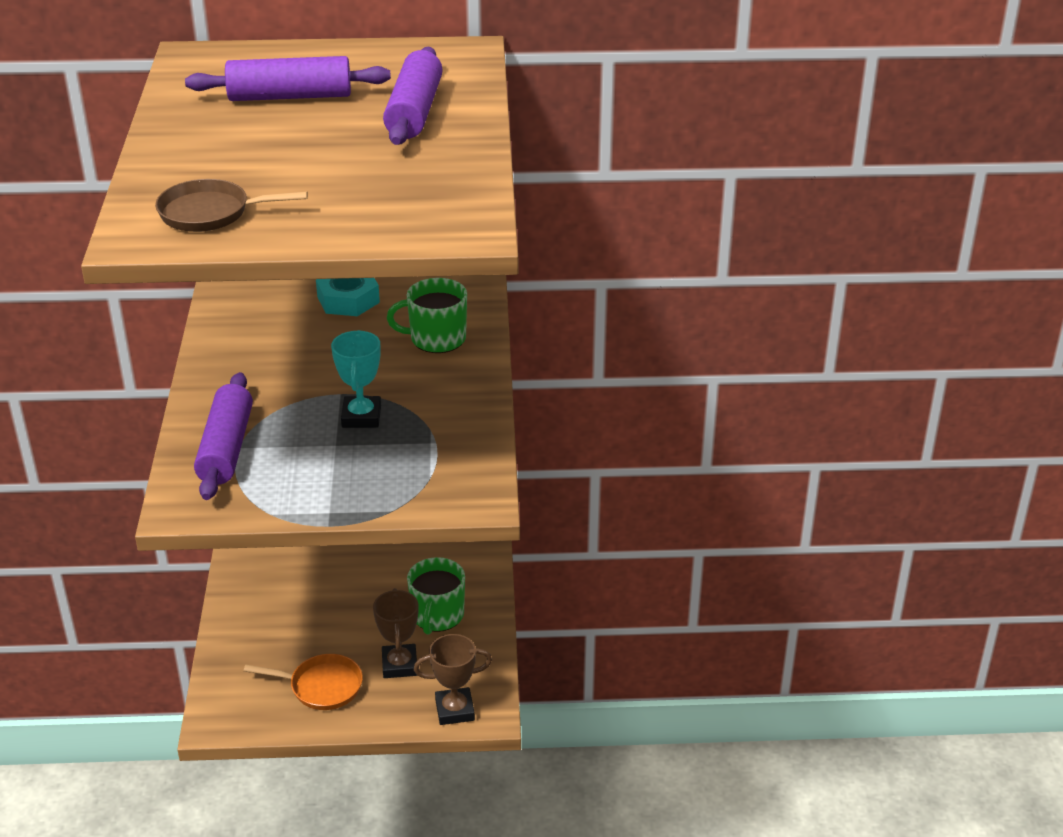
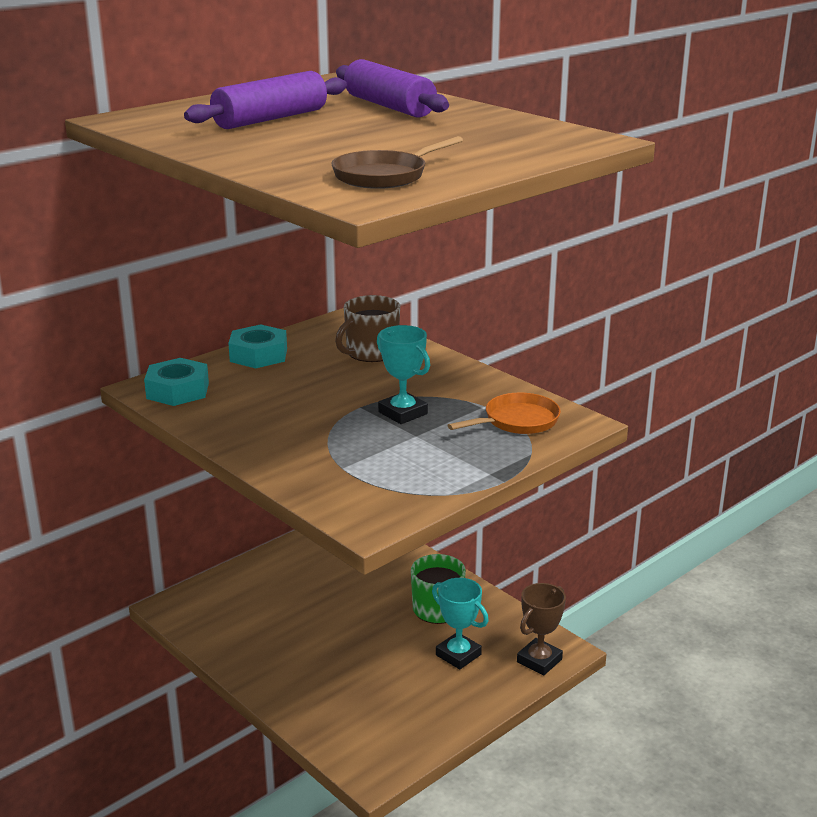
camera: 40 degrees left, 10 degrees down
purple rolling pin [194,372,253,500] -> none
orange pan [244,654,363,710] -> orange pan moved to [447,393,561,434]
brown trophy [373,588,418,678] -> turquoise trophy [432,578,489,669]
green mug [387,278,467,353] -> brown mug [335,295,400,362]
none -> turquoise nut [144,358,209,406]

